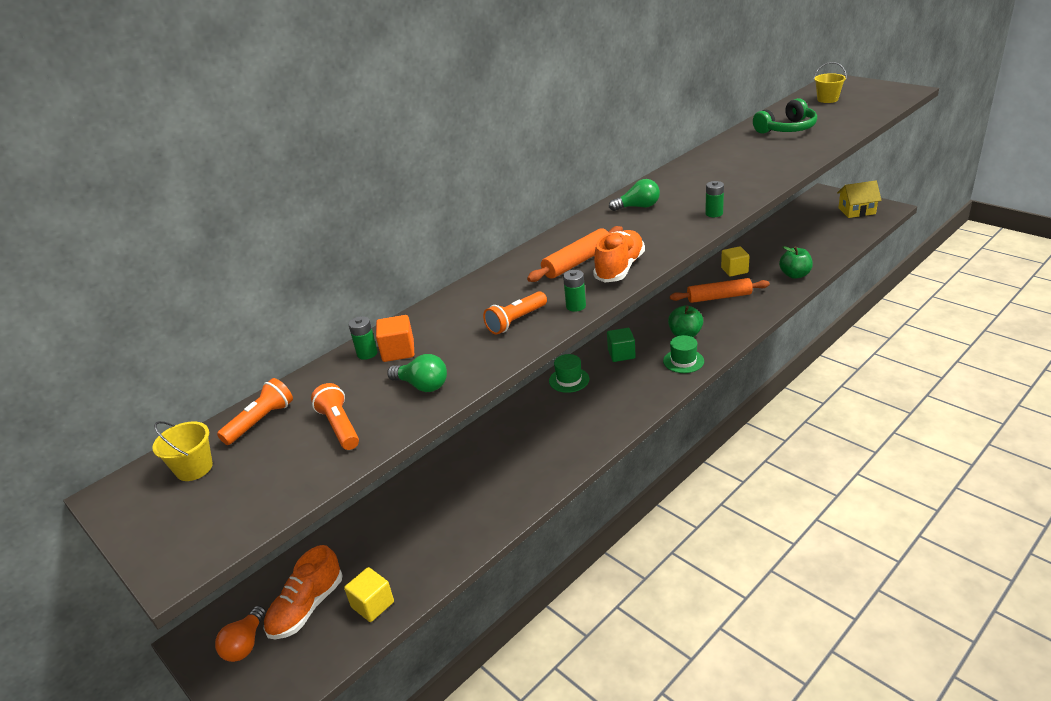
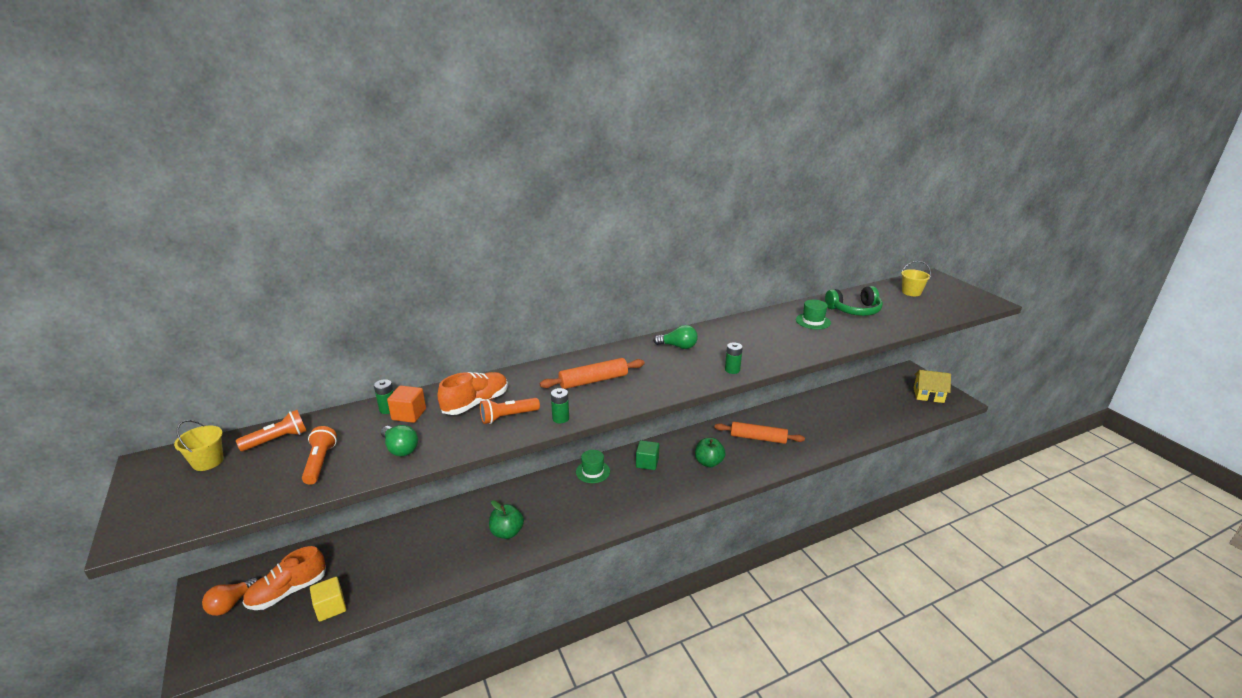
camera: 15 degrees right, 5 degrees down
orange shoe [593,230,645,283] -> orange shoe moved to [438,372,508,415]
green hat [663,335,704,373] -> green hat moved to [796,300,831,329]
yellow cube [721,246,750,277] -> none
green apple [779,246,813,279] -> green apple moved to [489,500,524,539]

